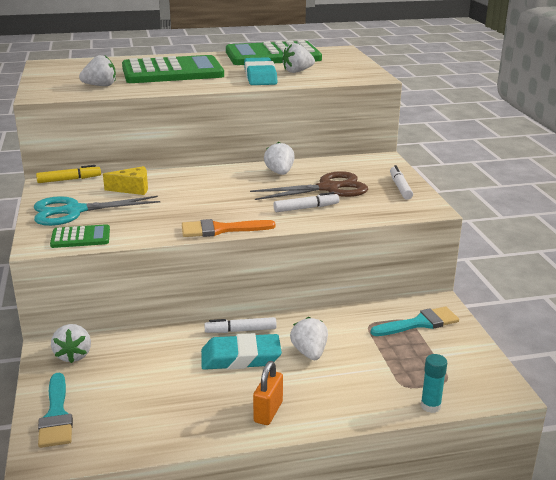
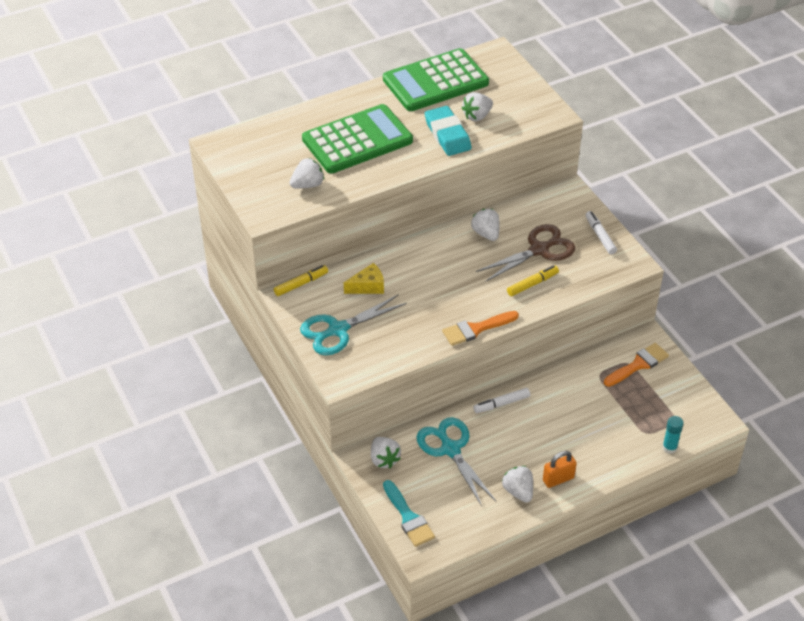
camera: 15 degrees left, 20 degrees up
green calculator [50,224,110,248] -> none
turquoise eraser [201,333,282,370] -> none
orange padlock [253,361,283,425] -> orange padlock turned 60 degrees clockwise [543,451,577,488]
white marker [273,192,339,212] -> yellow marker [507,265,559,296]
white strawberry [290,317,328,360] -> white strawberry moved to [502,466,533,503]
turquoise brush [371,306,459,336] -> orange brush [604,343,669,387]
none -> turquoise scissors [416,417,496,506]

